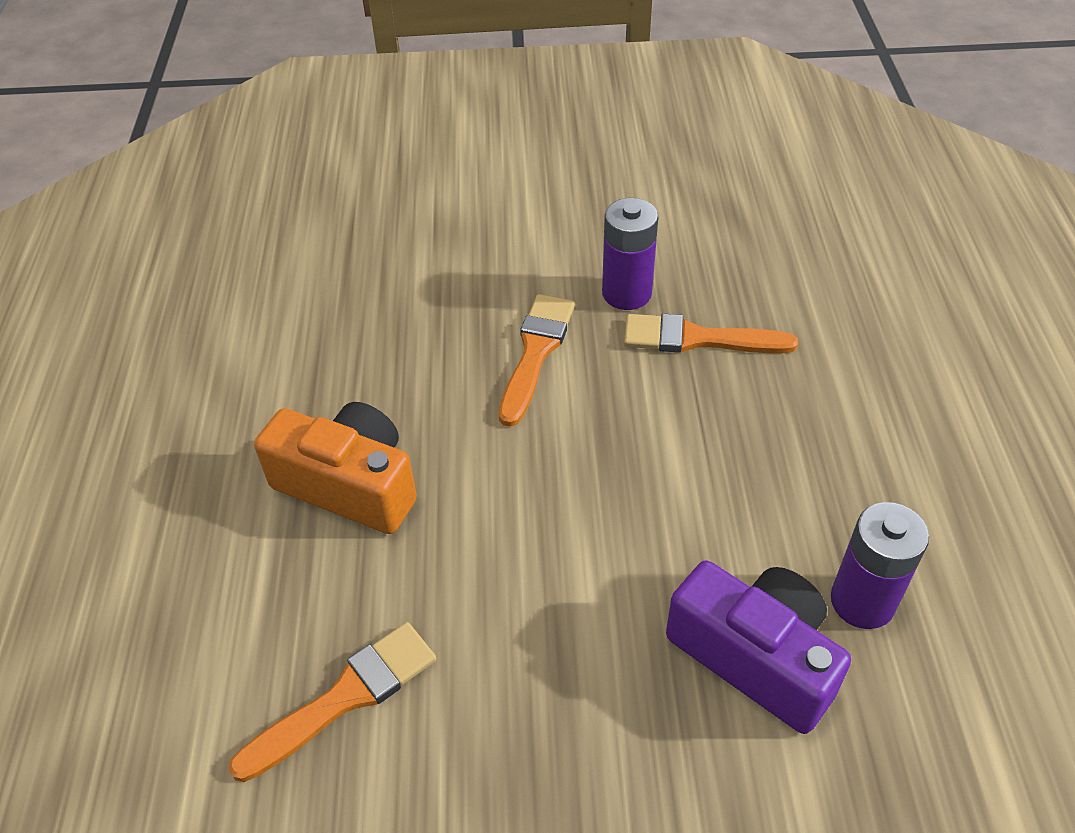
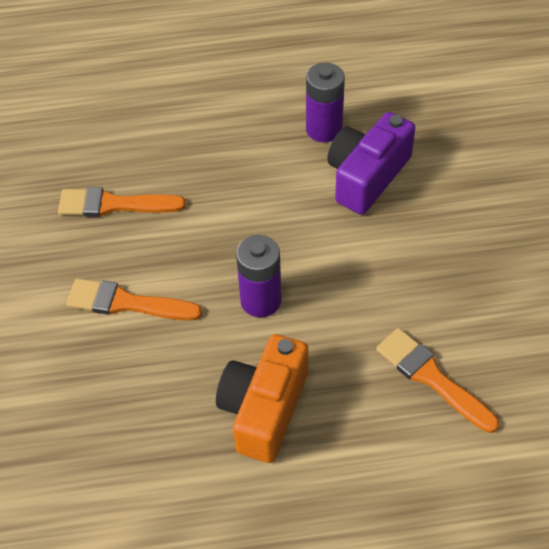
camera: 95 degrees left, 5 degrees up
purple battery [602,198,658,310] -> purple battery moved to [236,235,282,317]
orange brush [624,314,798,353] -> orange brush turned 90 degrees clockwise [58,187,186,217]

